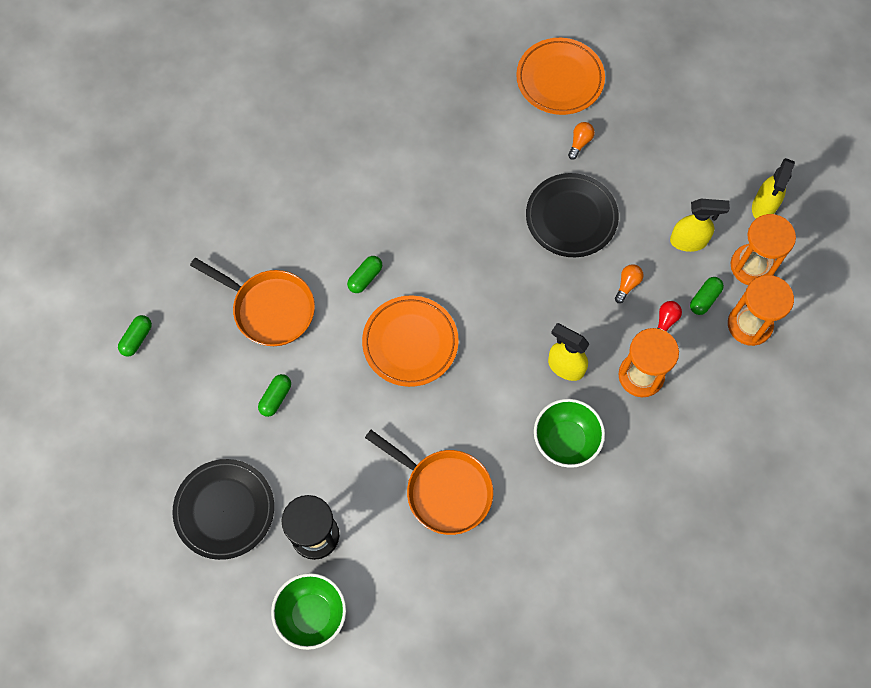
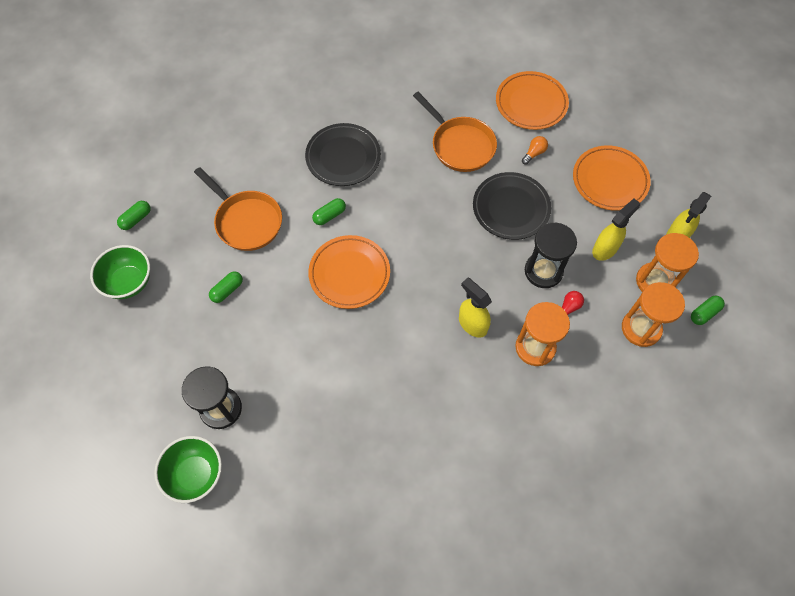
camera: 15 degrees right, 5 degrees down
black plate [173,459,274,560] -> black plate moved to [305,123,381,186]
orange pan [365,430,493,535] -> orange pan moved to [413,92,497,172]
green bowl [534,399,605,468] -> green bowl moved to [90,245,150,299]
orange light bulb [615,264,644,303] -> black hourglass [525,223,577,288]
yellow spray bottle [670,199,730,252] -> yellow spray bottle turned 60 degrees counterclockwise [592,199,640,261]
green capsule [690,277,724,315] -> green capsule moved to [691,296,725,325]
none -> orange plate [573,145,651,211]

